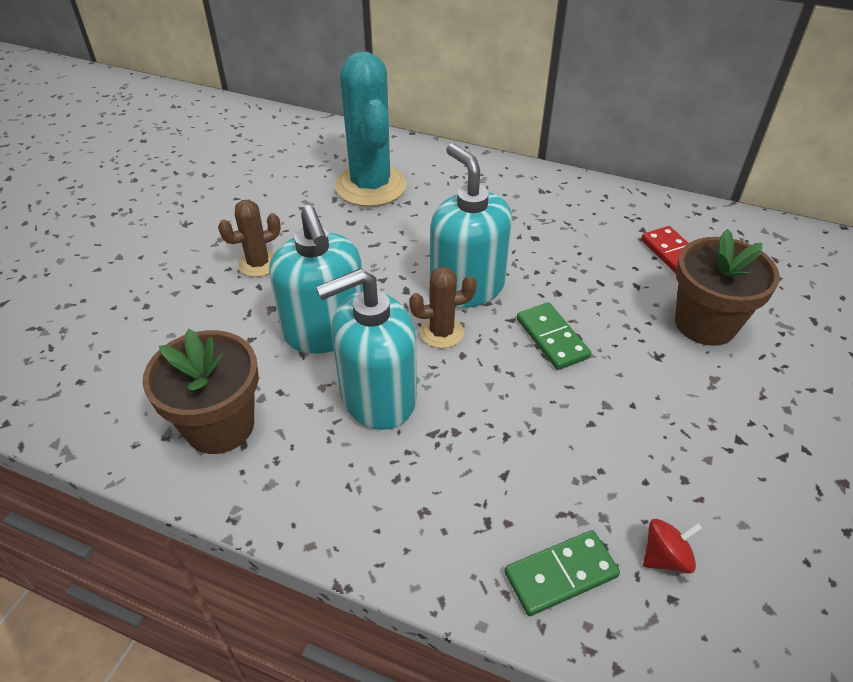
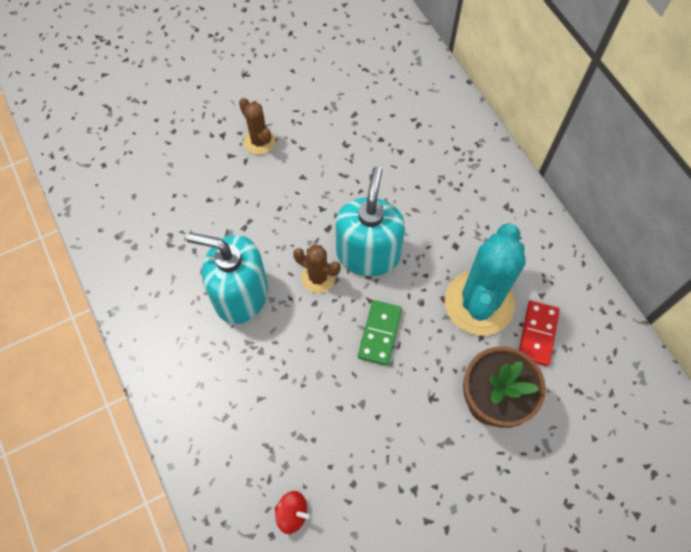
camera: 40 degrees right, 20 degrees up
brown flower pot [143,329,259,454] -> none
brown cactus [218,200,281,277] -> brown cactus turned 45 degrees clockwise [239,98,275,155]
turquoise soap dispenser [269,205,363,354] -> none
turquoise cactus [335,51,407,207] -> turquoise cactus moved to [445,223,526,335]
green domino [505,530,620,616] -> none

